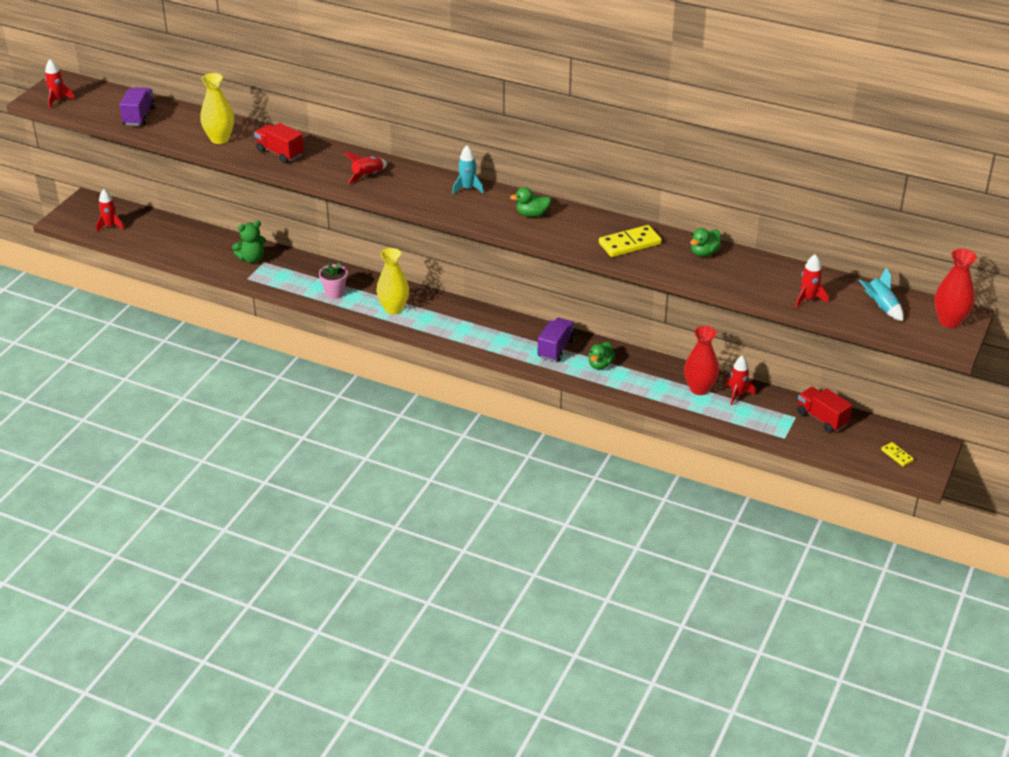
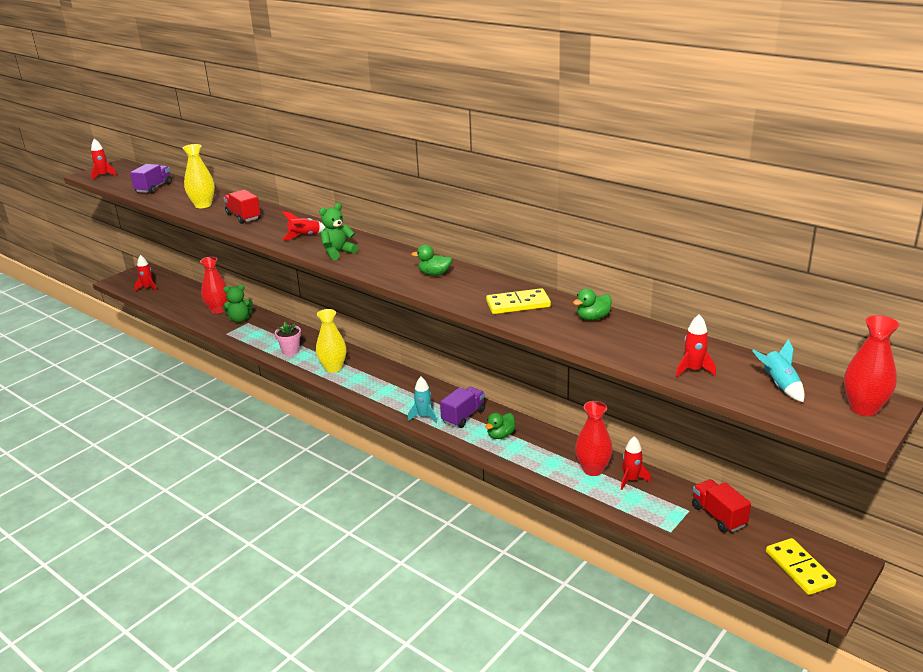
camera: 15 degrees right, 10 degrees down
turquoise rocket [452,145,484,194] -> turquoise rocket moved to [408,377,437,423]
yellow domino [881,442,914,466] -> yellow domino [766,538,836,595], size x1.85
none -> red vase [200,257,228,314]
none -> green teddy bear [319,203,358,260]

